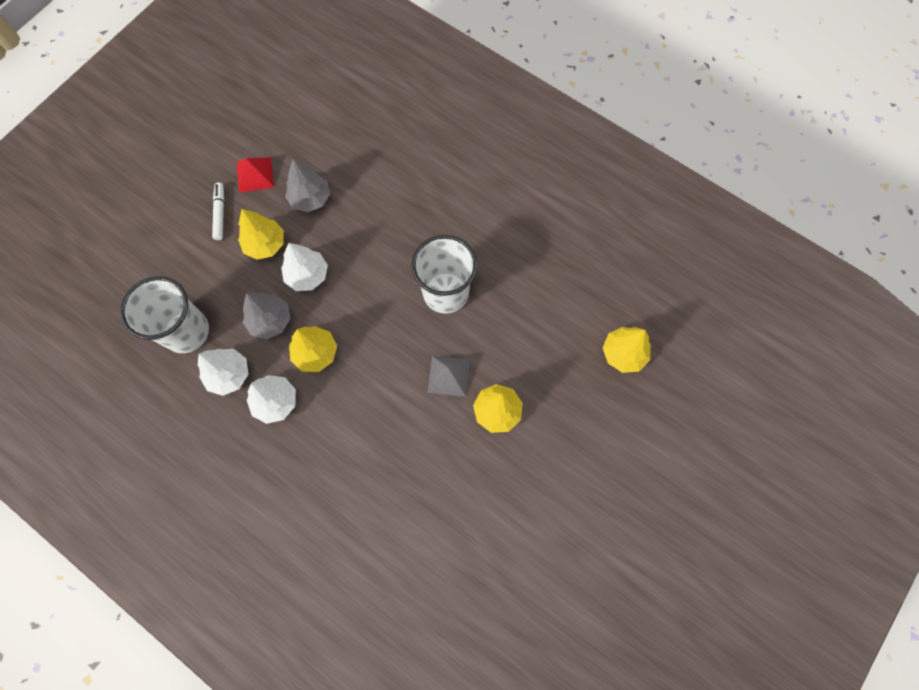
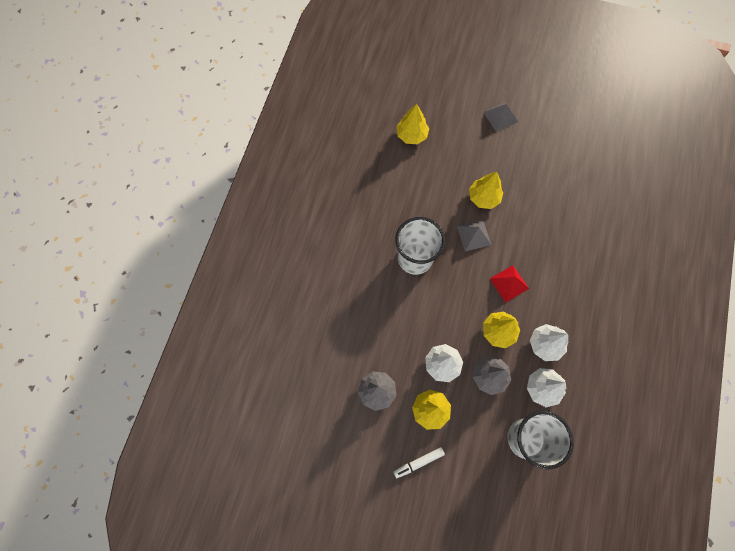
camera: 110 degrees left, 0 degrees up
red pyramid [237,157,274,193] -> red pyramid moved to [490,265,529,302]
none -> grey pyramid [483,102,518,132]

